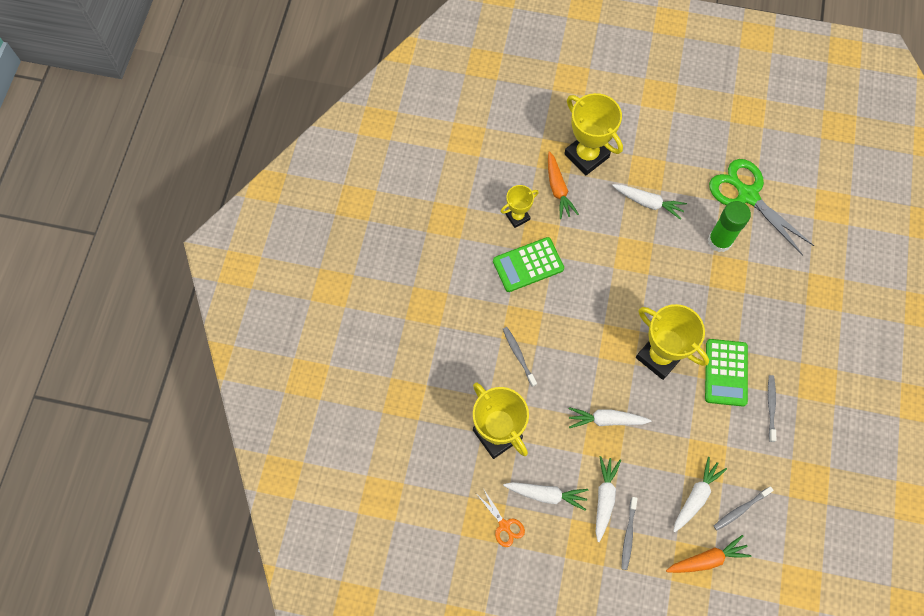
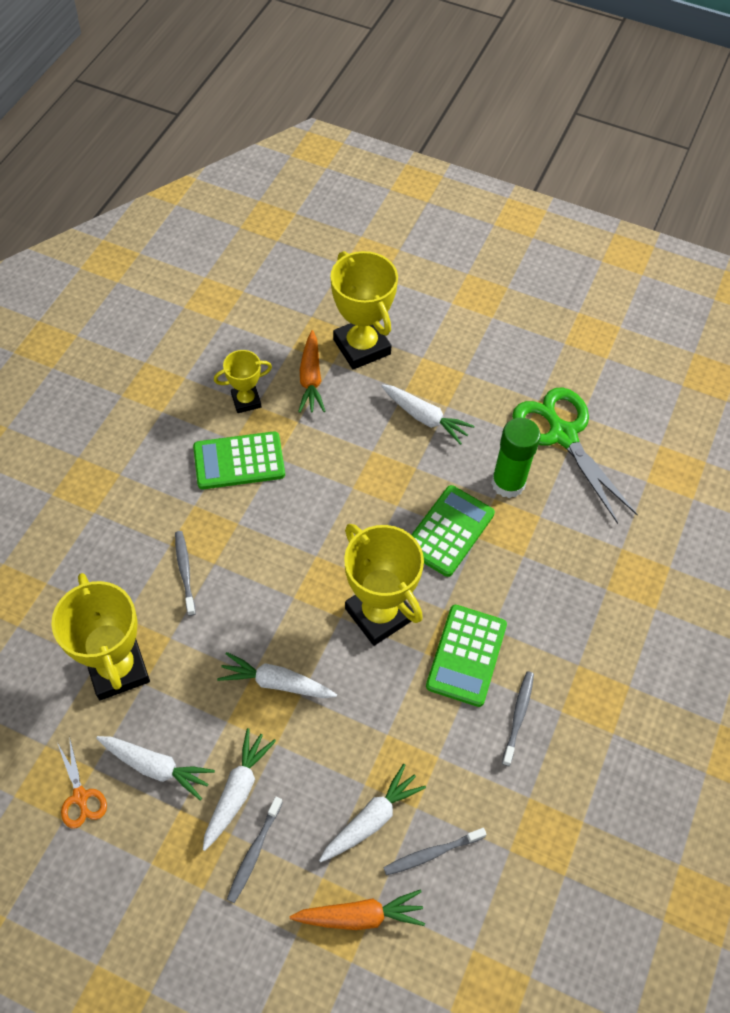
camera: 10 degrees right, 10 degrees down
none -> green calculator [411,485,495,577]

